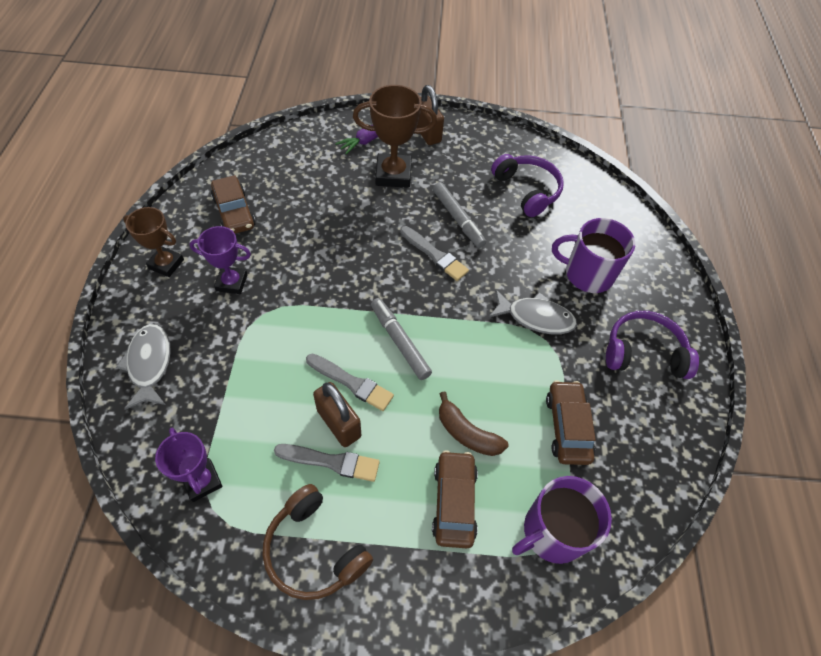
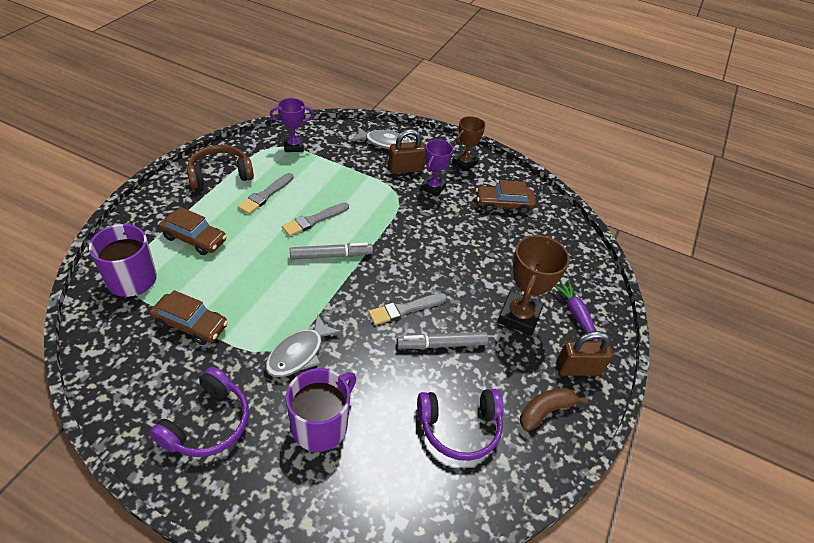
camera: 110 degrees right, 10 degrees down
brown padlock [313,382,361,447] -> brown padlock moved to [388,129,426,174]
brown banana [439,391,508,456] -> brown banana moved to [520,388,588,431]

